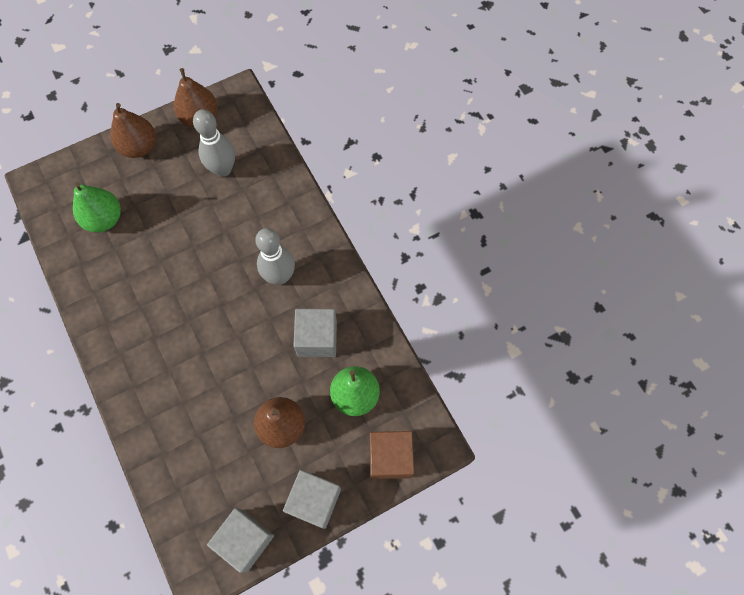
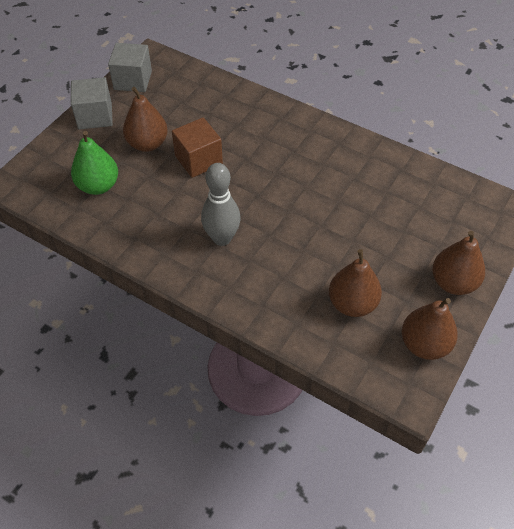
camera: 150 degrees right, 15 degrees down
green pear [73,182,121,232] -> none
grey bowling pin [193,109,235,177] -> brown pear [329,249,382,317]
grey cube [293,309,337,357] -> none
brown cube [370,431,414,479] -> brown cube moved to [172,118,223,178]

